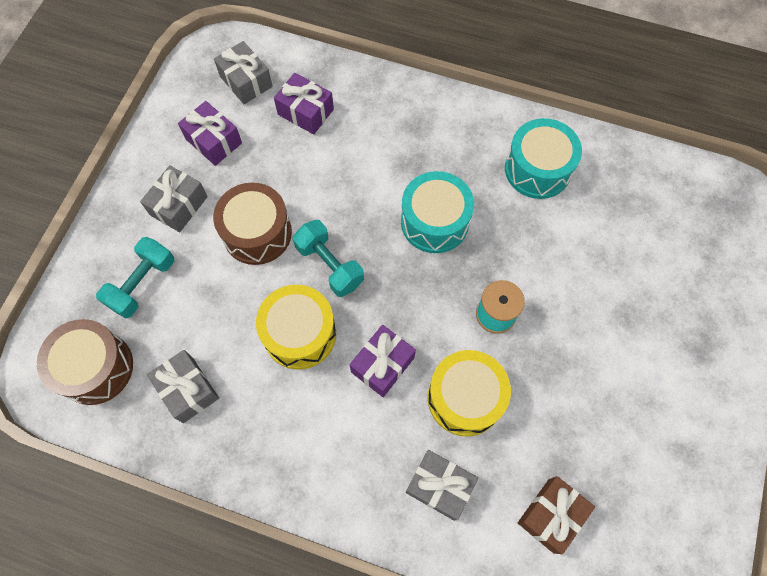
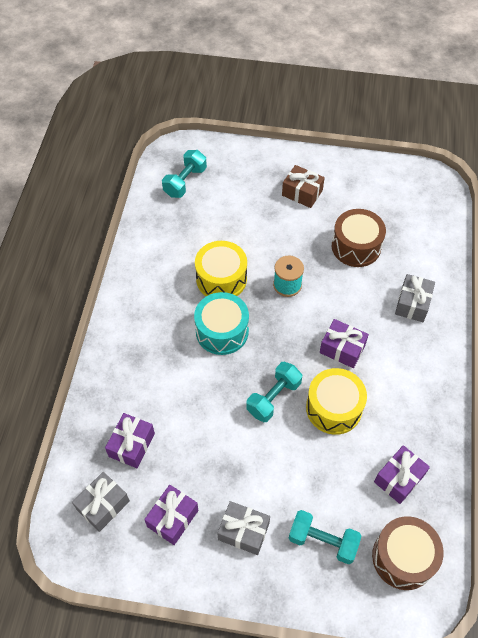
camera: 100 degrees left, 10 degrees down
grey gift [147,350,219,423] -> purple gift [374,445,430,504]
brown drum [213,182,292,265] -> brown drum moved to [332,209,386,267]
yellow drum [428,350,511,437] -> yellow drum moved to [195,241,247,296]
turquoise drum [505,118,582,199] -> none
brown gift [518,476,595,554] -> brown gift moved to [282,165,325,208]
none -> turquoise dumbbell [162,150,207,198]

